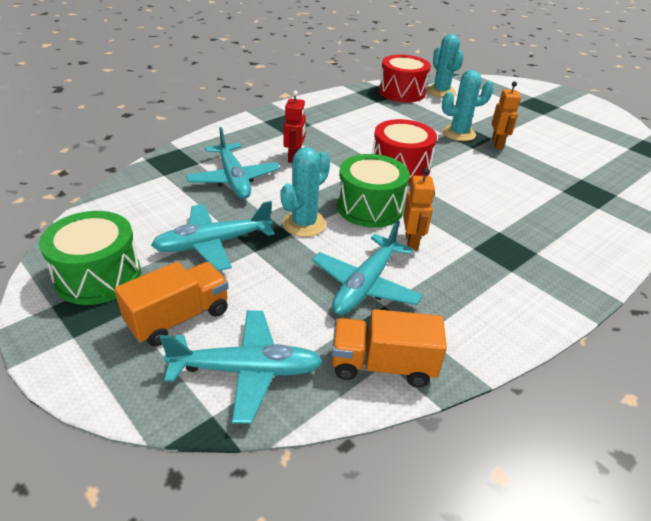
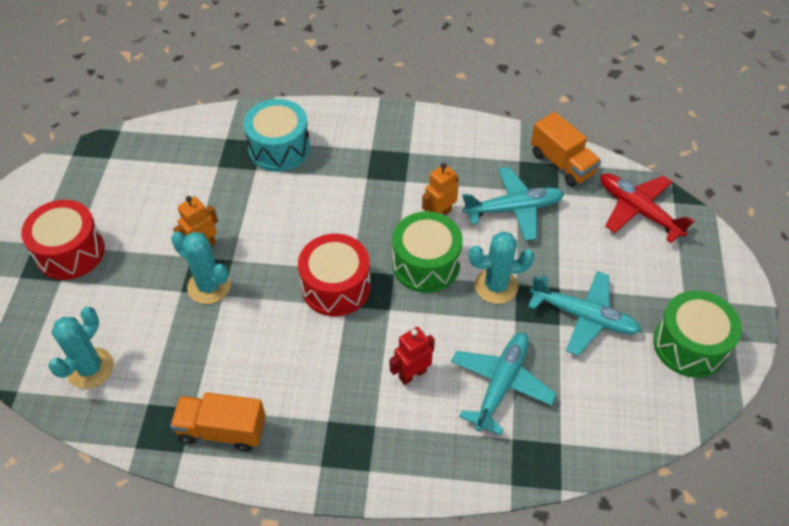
camera: 130 degrees left, 15 degrees up
orange truck [115,261,229,346] -> orange truck moved to [170,392,266,452]
turquoise plane [160,310,323,424] -> red plane [601,173,694,243]
red drum [379,55,431,102] -> red drum moved to [21,200,105,280]
none -> turquoise drum [244,99,310,172]

